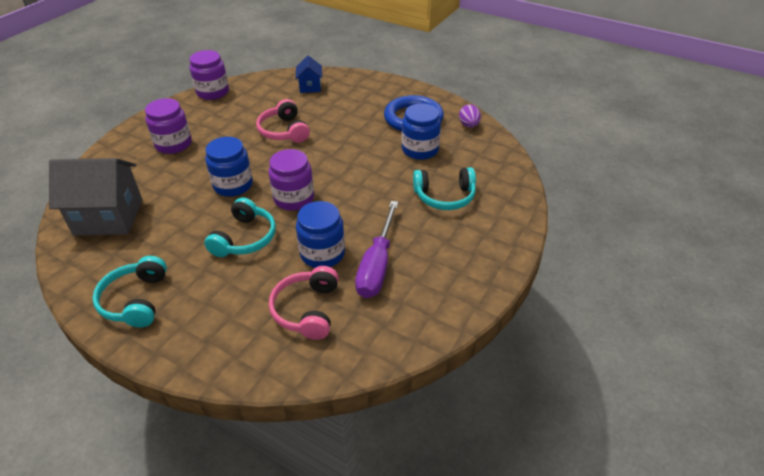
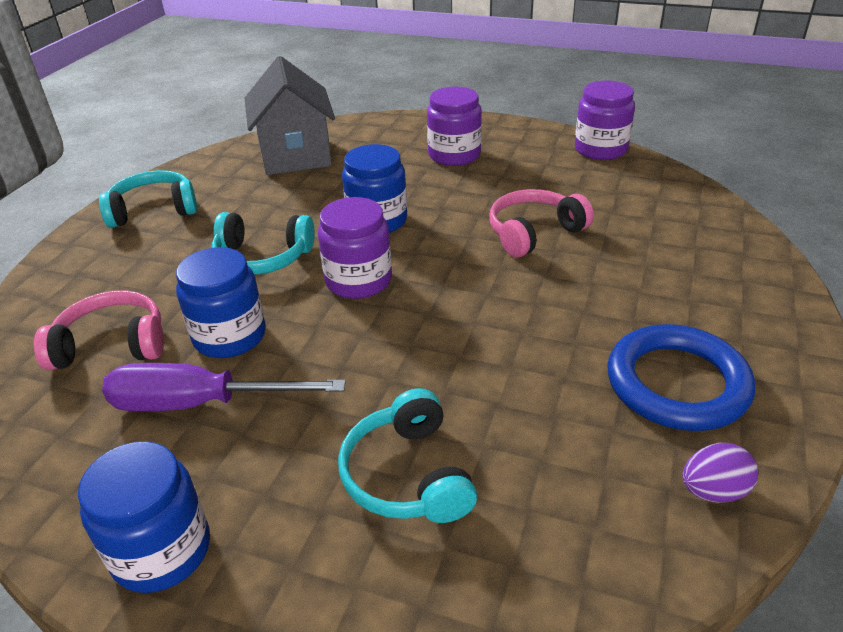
camera: 80 degrees right, 5 degrees down
blue house [296,55,322,93] -> none
blue jar [402,103,441,160] -> blue jar moved to [78,441,210,593]

